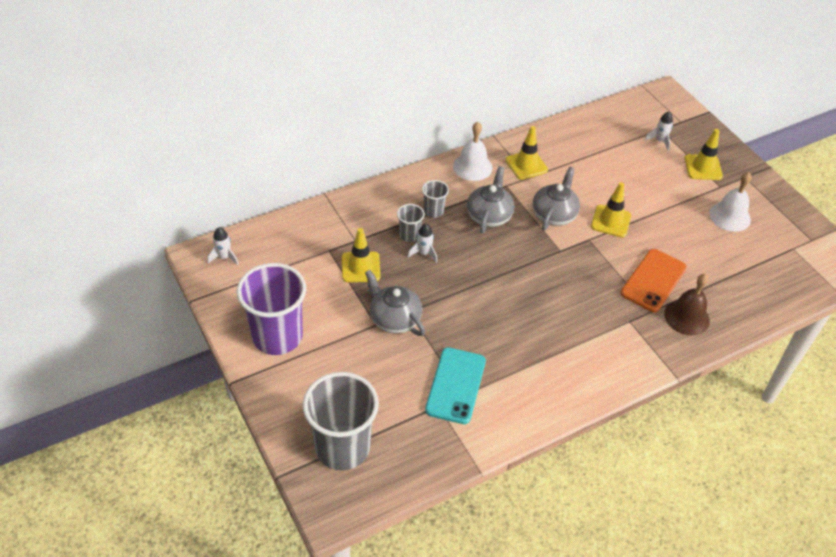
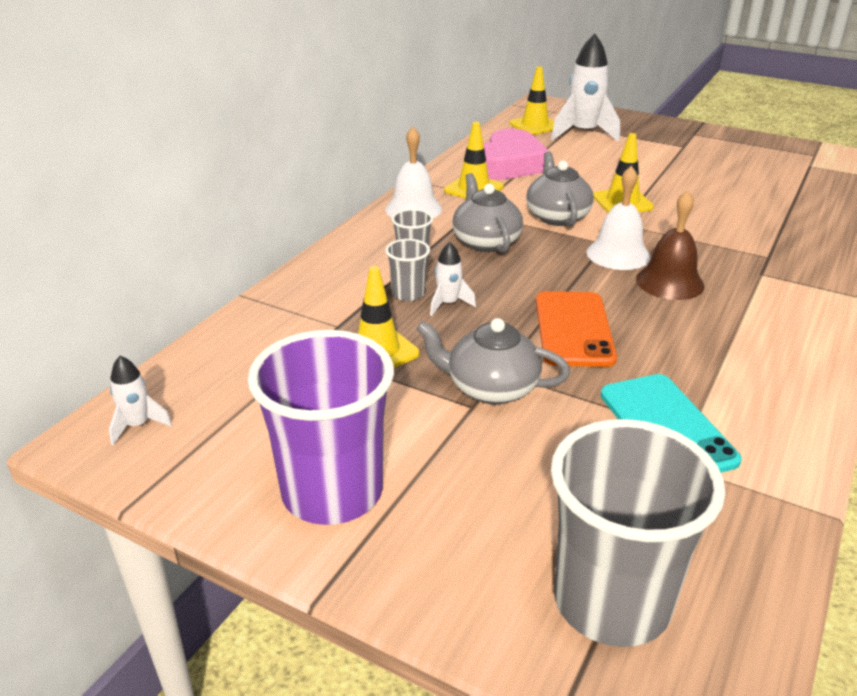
camera: 30 degrees left, 15 degrees down
orange phone [620,249,687,312] -> orange phone moved to [536,291,617,367]
white rocket [645,111,673,151] -> white rocket [551,34,620,142], size x2.03
brown bell [664,274,710,336] -> brown bell moved to [636,190,704,300]
yellow traffic cone [685,129,723,180] -> yellow traffic cone moved to [509,66,554,135]
white bell [709,172,751,232] -> white bell moved to [587,166,650,270]
none -> pink heart [483,129,548,180]

